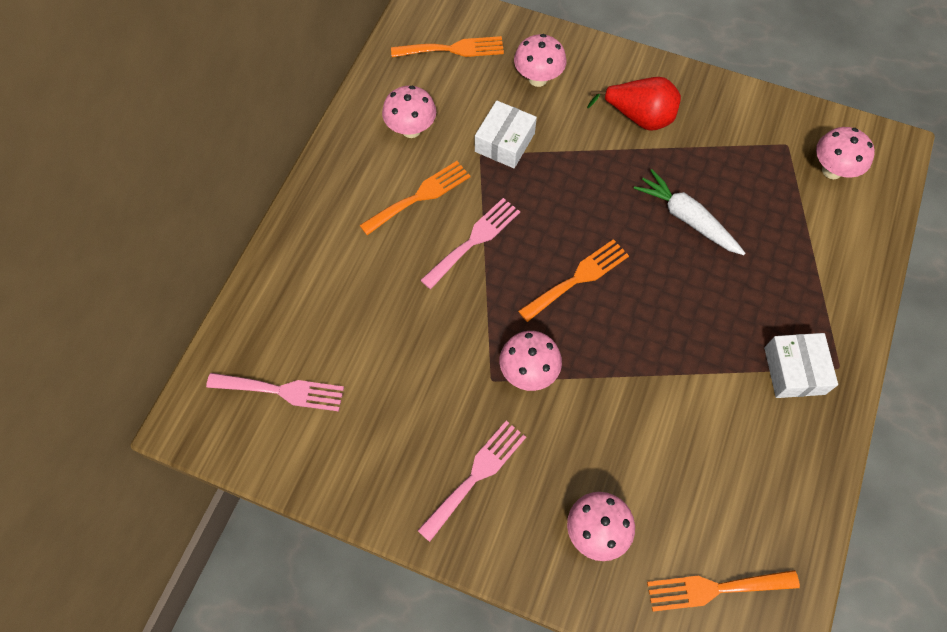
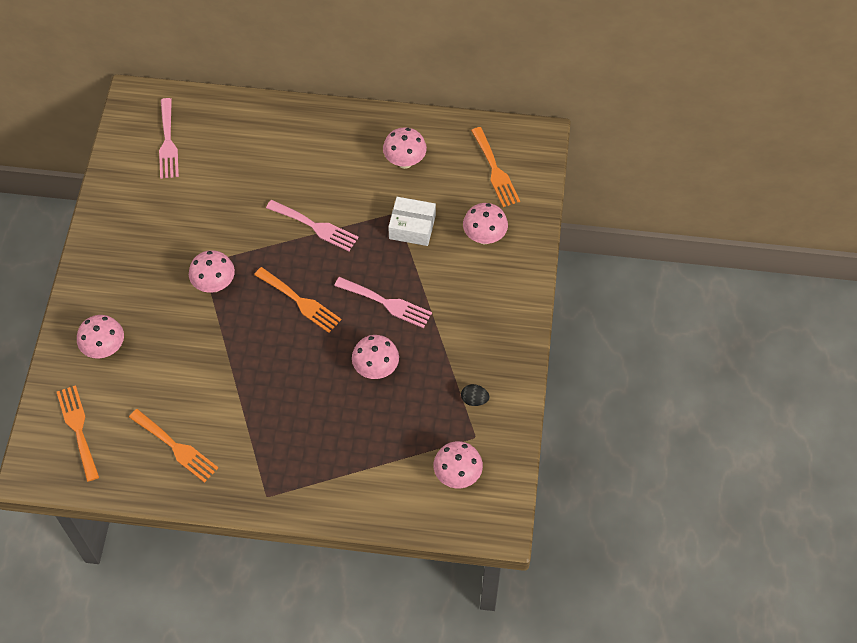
camera: 75 degrees right, 5 degrees down
orange fork [359,161,470,235] -> orange fork moved to [129,409,218,483]
pink fork [417,421,526,542] -> pink fork moved to [334,277,432,328]
red pear [587,77,681,131] -> none
white carrot [634,169,745,255] -> pink mushroom [352,335,399,379]
white box [764,333,838,398] -> none
none -> black egg [461,384,490,406]

